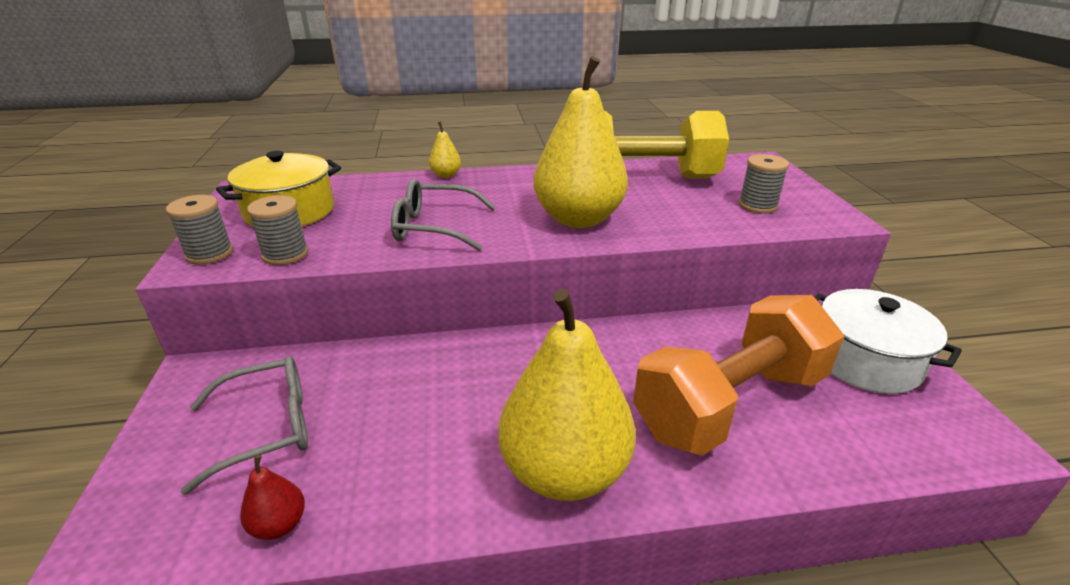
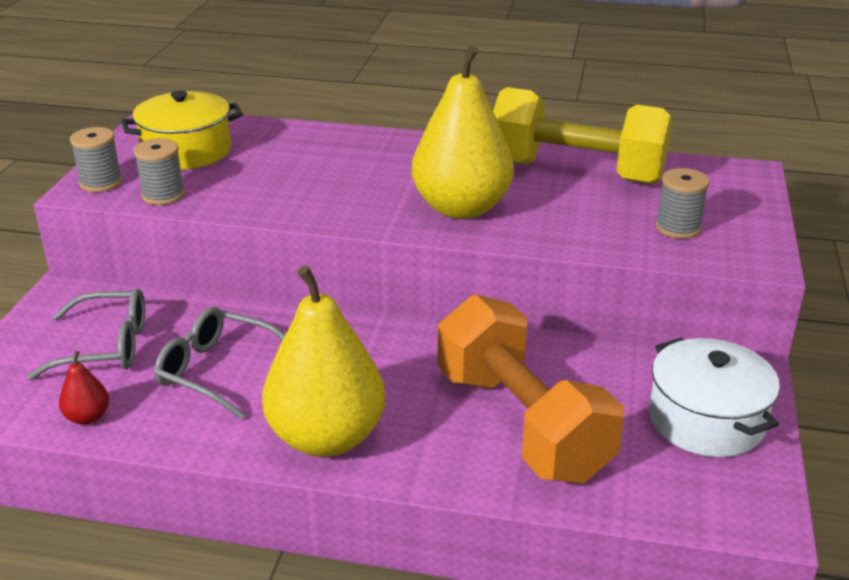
camera: 20 degrees right, 0 degrees up
grey glasses [391,179,496,251] -> grey glasses moved to [154,307,285,419]
yellow pear [429,122,461,178] -> none
orange dumbbell [633,295,844,456] -> orange dumbbell turned 75 degrees clockwise [438,294,624,483]

